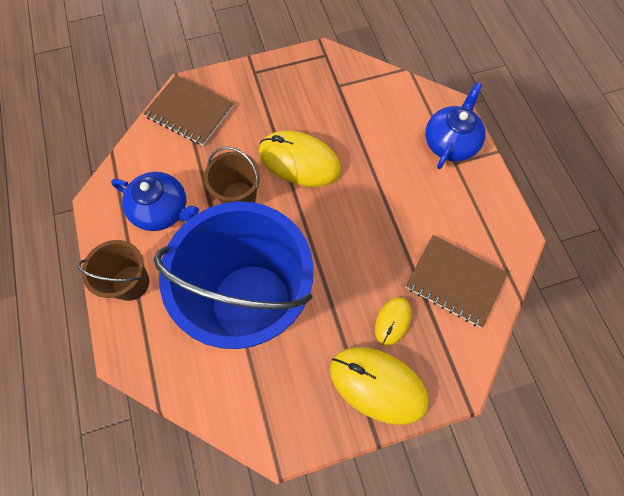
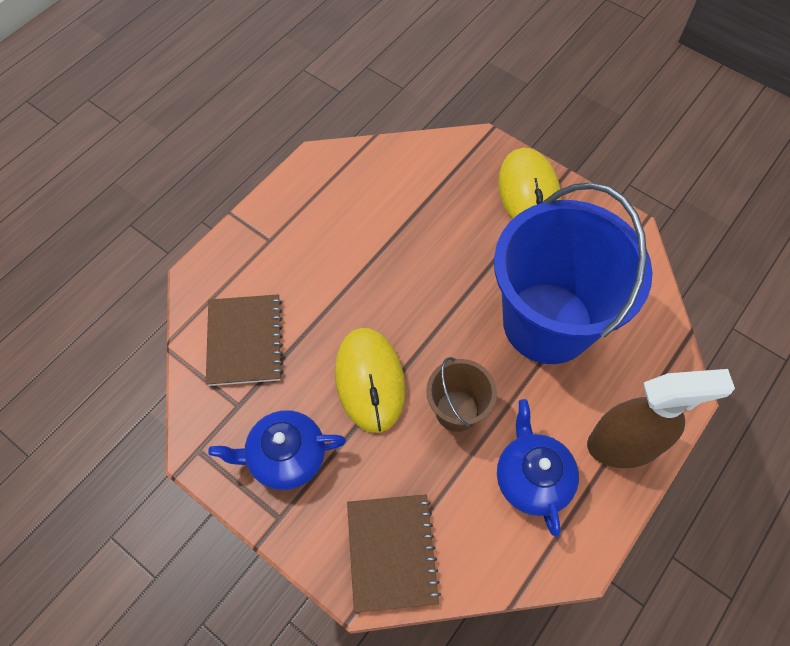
camera: 125 degrees left, 5 degrees down
brown bucket [78,240,149,301] -> brown spray bottle [587,369,735,468]
yellow mouse [375,297,411,346] -> none
brown notebook [406,235,508,328] -> brown notebook moved to [206,294,283,386]
blue teapot [425,82,485,169] -> blue teapot moved to [208,410,346,490]

